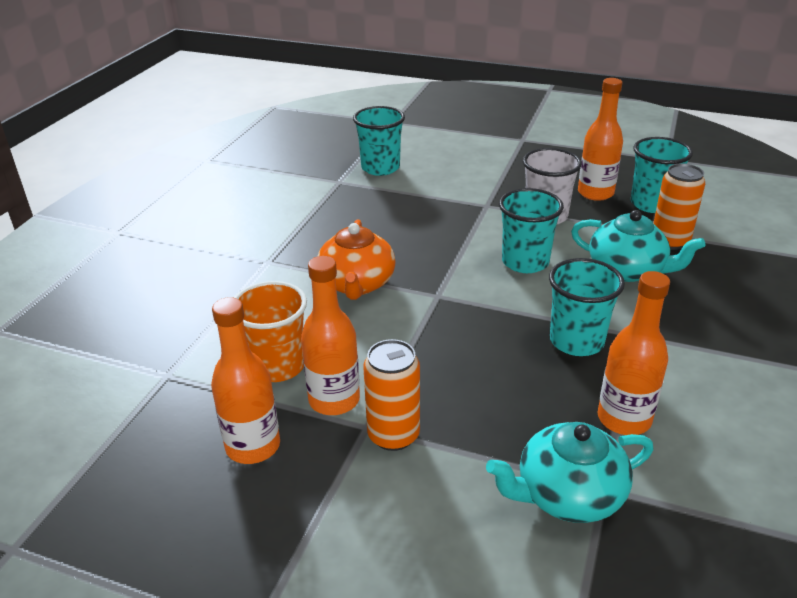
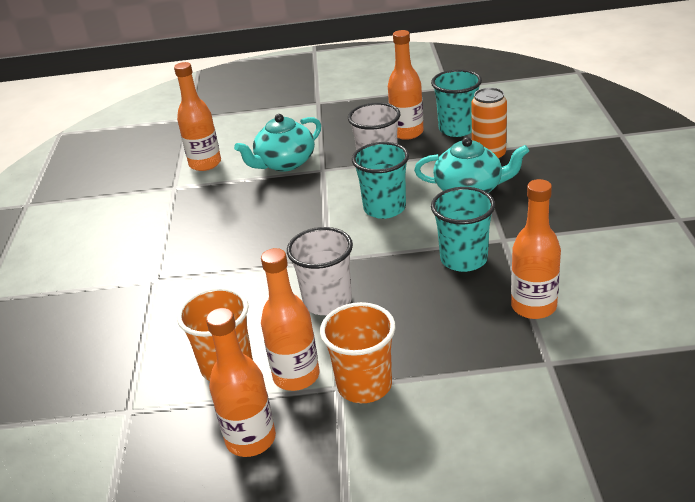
camera: 20 degrees left, 0 degrees up
orange teapot [318,219,396,300] -> none
turquoise cup [353,106,405,176] -> orange bottle [174,62,221,171]
orange can [363,339,420,451] -> orange cup [320,302,396,403]
turquoise teapot [486,422,654,523] -> turquoise teapot moved to [234,114,321,172]
none -> white cup [287,227,353,315]

